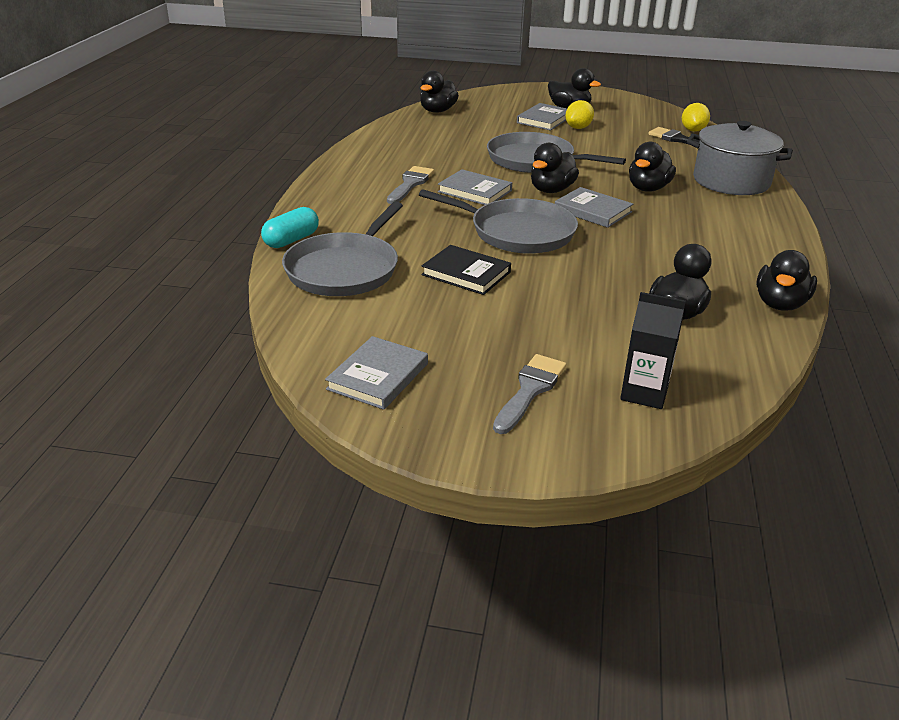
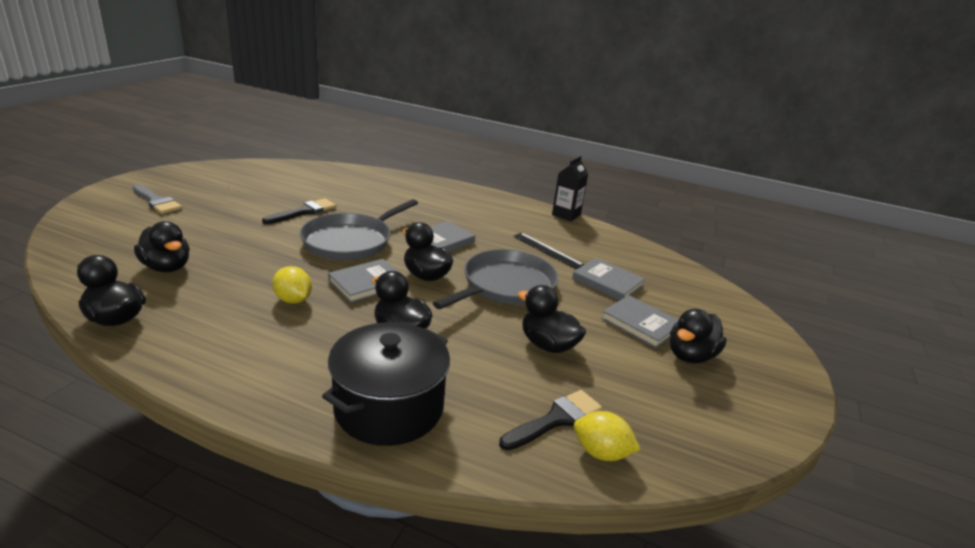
camera: 100 degrees right, 5 degrees down
turquoise capsule [261,207,319,248] -> none
grey pan [282,202,403,296] -> none
grey book [325,336,428,410] -> grey book moved to [572,258,645,301]
grey brush [387,166,434,204] -> none
black duck [420,70,459,113] -> black duck moved to [518,285,586,353]
black book [421,245,511,295] -> black brush [262,198,336,224]
yellow lemon [565,100,594,129] -> yellow lemon moved to [272,266,312,304]
black carton [620,292,686,409] -> black carton moved to [552,156,589,221]
grey pot [687,121,793,195] -> black pot [322,322,450,446]
none -> black ruler [513,233,584,269]

